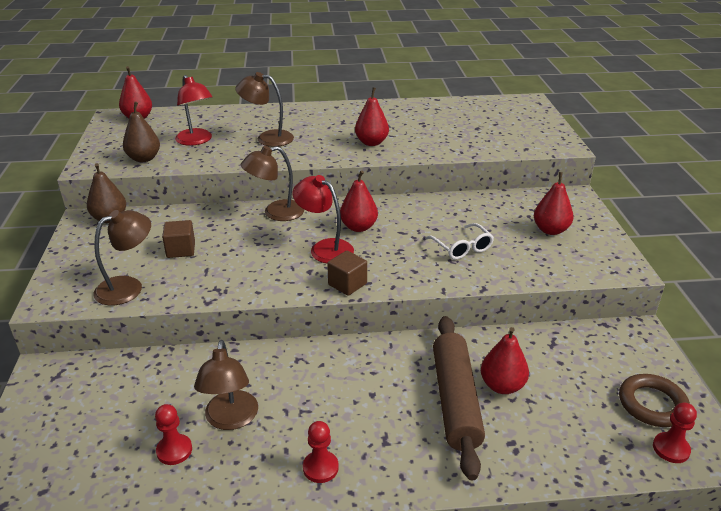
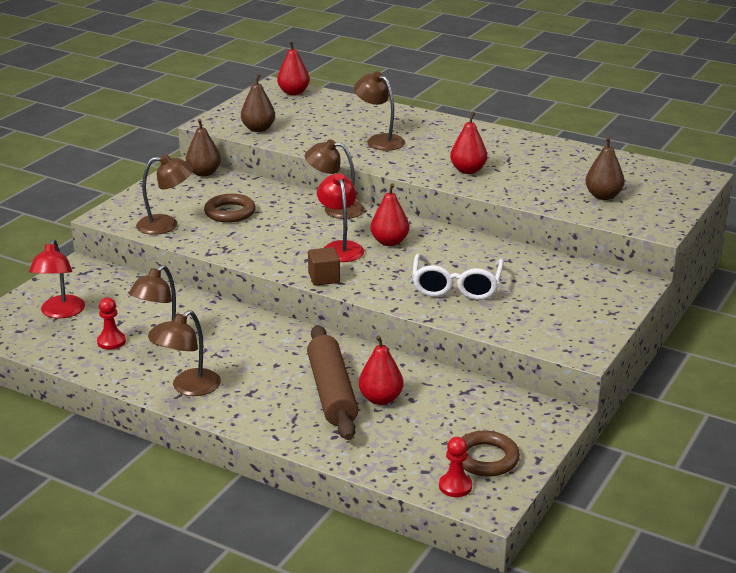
camera: 35 degrees right, 5 degrees down
brown cube [162,220,195,258] -> brown ring [204,194,256,223]
red lamp [175,75,213,146] -> red lamp moved to [29,239,85,318]
red pawn [303,421,339,483] -> brown lamp [152,310,221,396]
white glasses [425,223,494,260] -> white glasses [412,253,504,300], size x1.53
brown rolling pin [433,316,485,481] -> brown rolling pin turned 45 degrees counterclockwise [307,325,358,440]
red pear [534,172,573,235] -> none
none -> brown pear [585,137,625,200]

